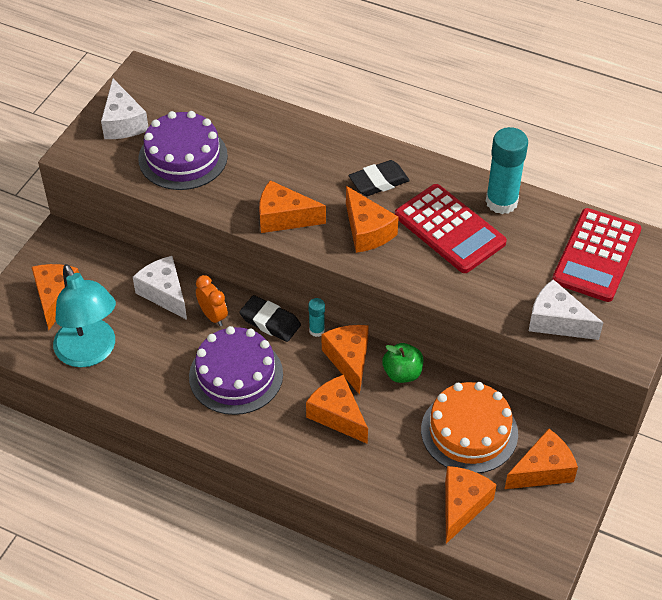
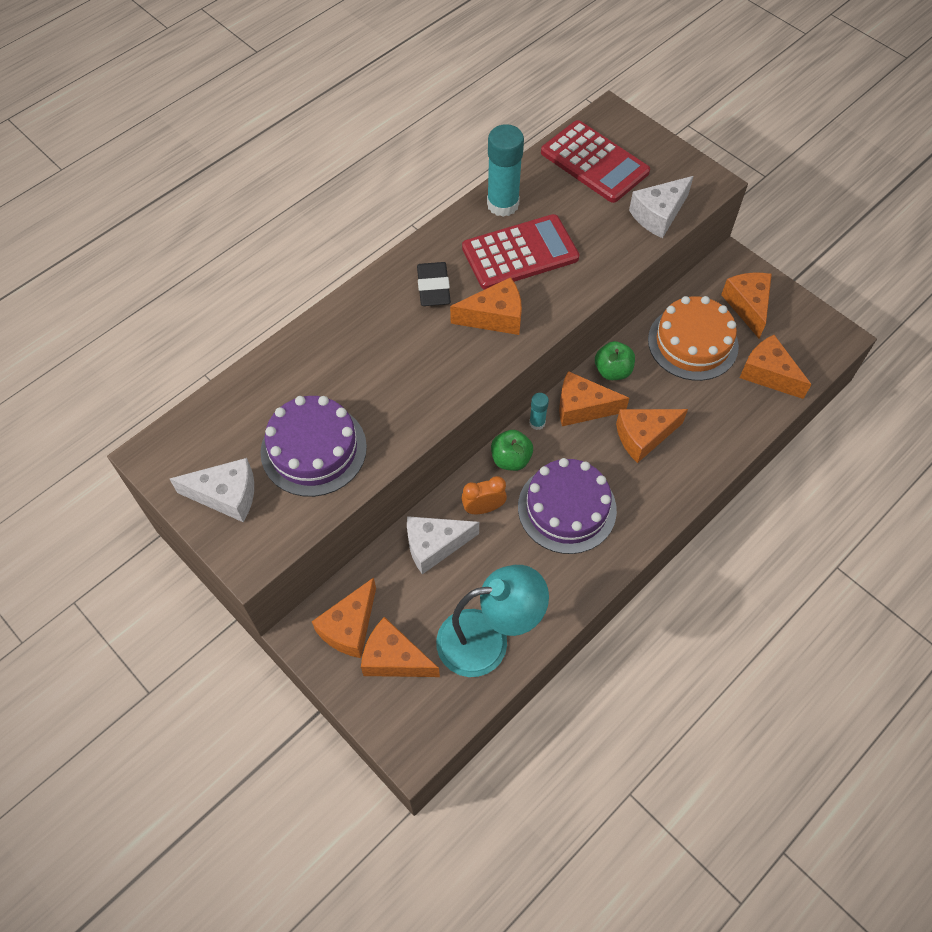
camera: 70 degrees left, 10 degrees up
black eraser [239,295,301,342] -> green apple [491,430,533,471]
orange cheese [259,180,326,233] -> orange cheese moved to [312,577,376,658]

